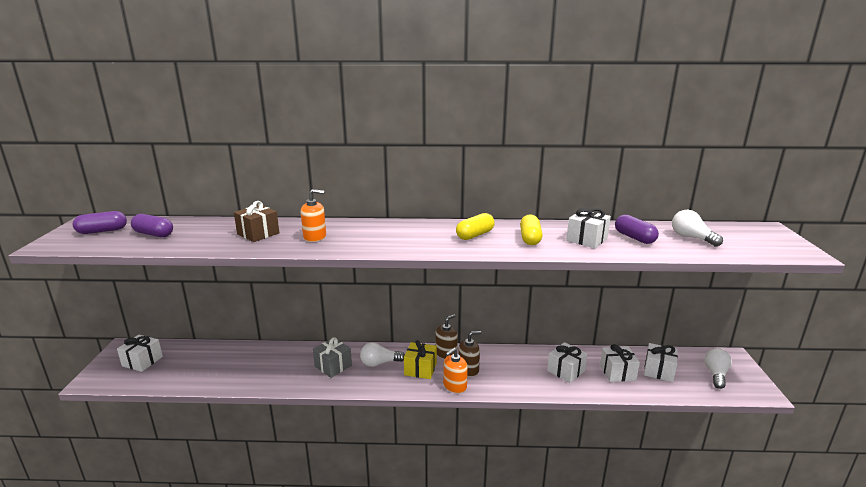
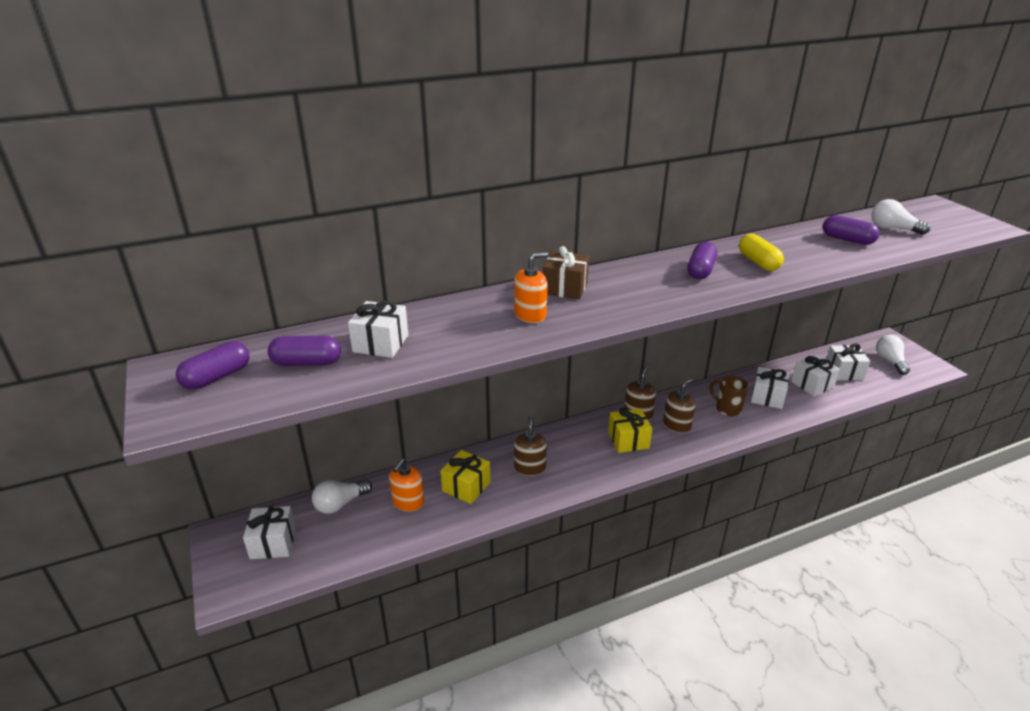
camera: 25 degrees left, 10 degrees up
brown gift [234,201,279,242] -> brown gift moved to [543,246,589,299]
grey gift [313,337,352,378] -> brown soap dispenser [514,416,547,476]
white light bulb [360,342,405,367] -> white light bulb moved to [312,480,372,514]
orange soap dispenser [443,348,468,393] -> orange soap dispenser moved to [389,459,424,511]
yellow capsule [456,213,495,240] -> purple capsule [687,241,717,279]
white gift [567,208,611,248] -> white gift moved to [348,301,408,358]
none -> yellow gift [441,450,491,504]
none -> brown mug [710,375,748,416]

